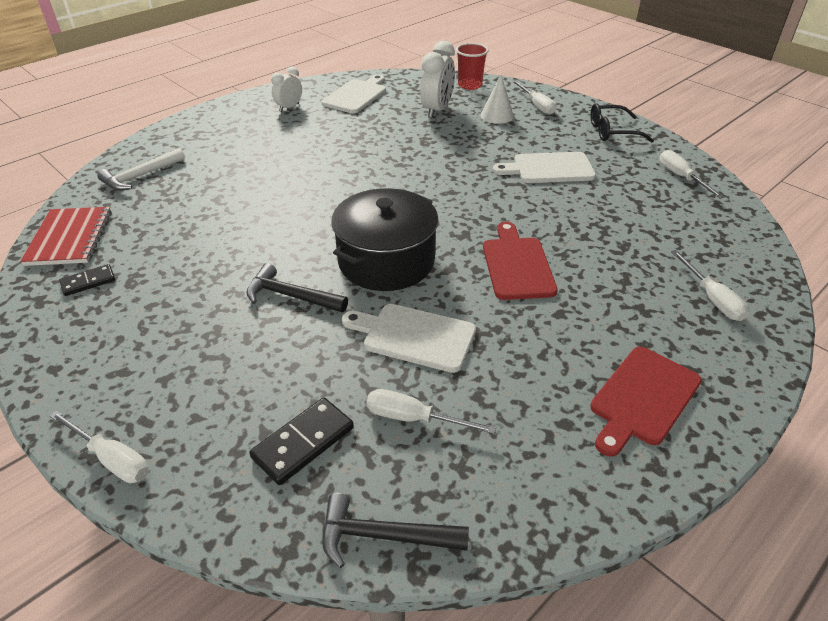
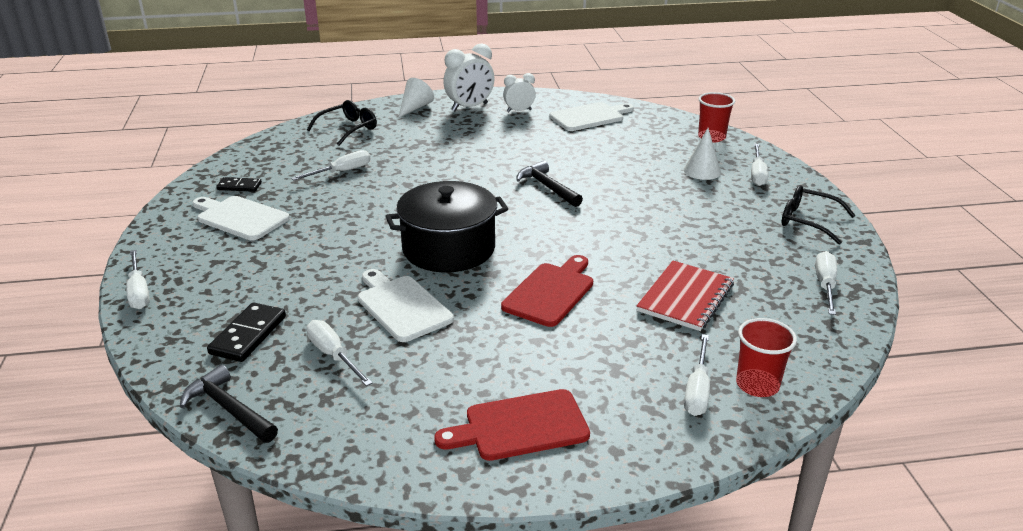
camera: 35 degrees right, 10 degrees down
red notebook [20,207,112,266] -> red notebook moved to [636,261,734,331]
white hammer [97,148,185,191] -> black glasses [307,100,377,145]
black hammer [246,263,348,312] -> black hammer moved to [516,161,583,207]
black domino [249,398,354,485] -> black domino turned 60 degrees counterclockwise [207,302,286,362]
white clock [420,41,455,118] -> white clock moved to [443,44,495,111]
white cutting board [493,152,596,183] -> white cutting board moved to [192,196,290,240]
none -> white screwdriver [291,150,371,181]
none -> white cone [398,78,434,118]
none -> red cup [736,318,797,397]

